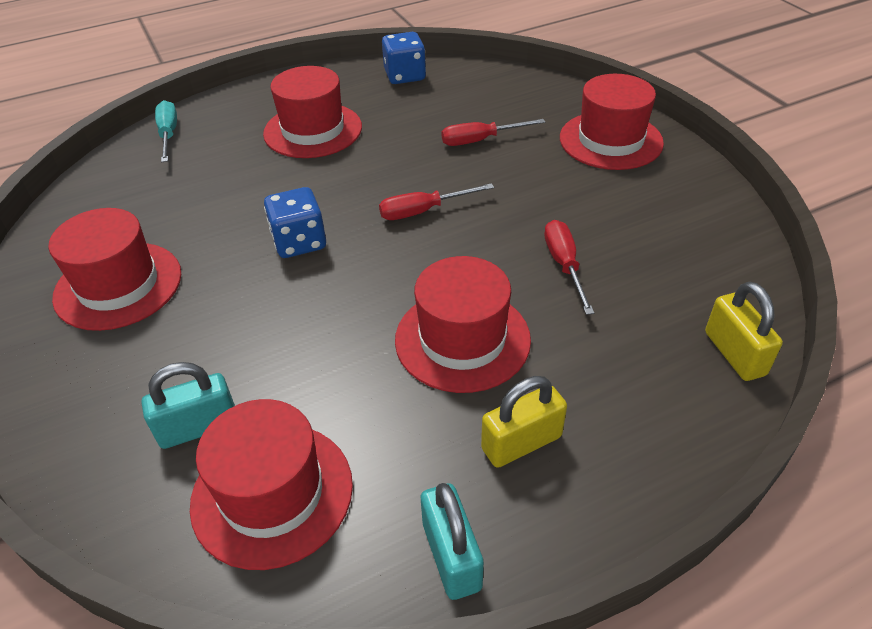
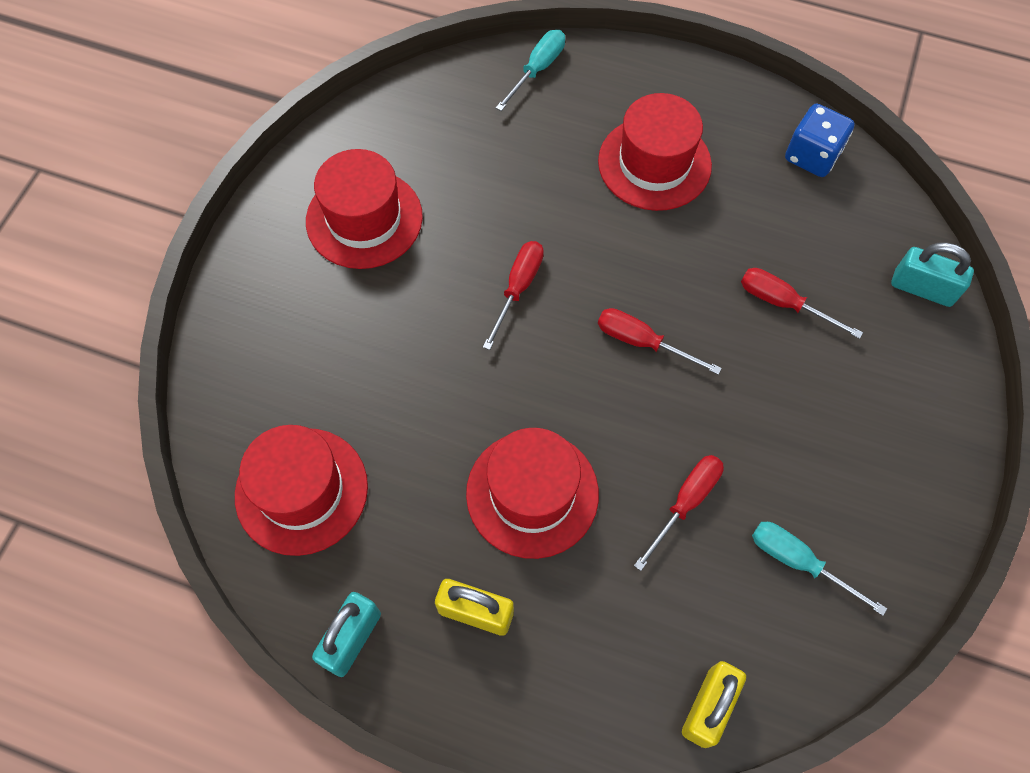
camera: 45 degrees right, 20 degrees up
turquoise padlock [142,362,235,449] -> turquoise padlock moved to [891,243,974,307]
blue dice [264,187,326,258] -> red screwdriver [483,241,544,350]
red hat [560,74,664,170] -> none
none -> turquoise screwdriver [752,522,887,616]

